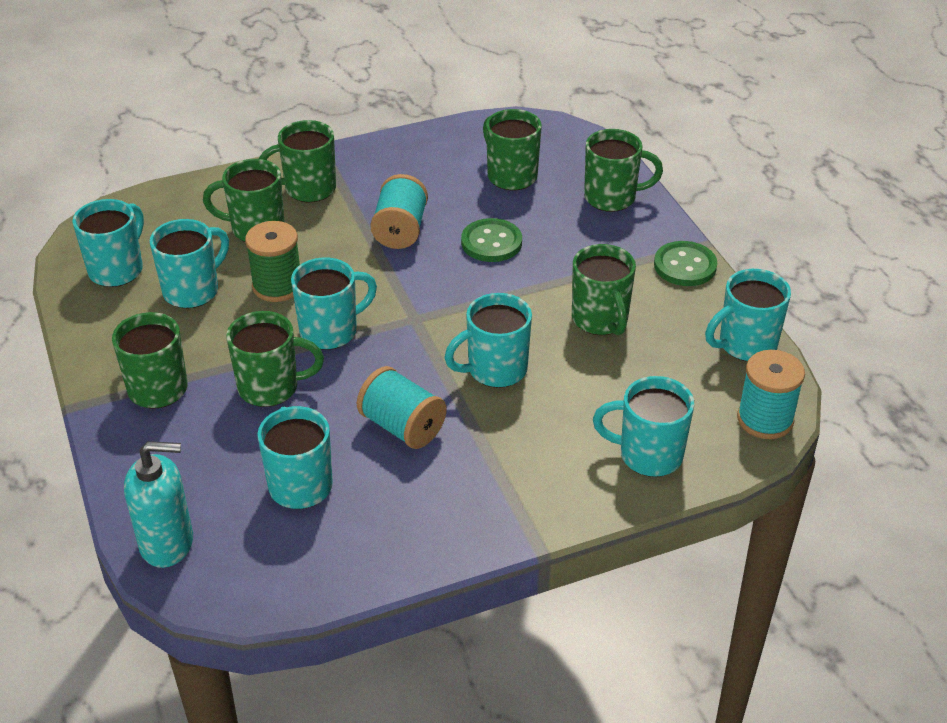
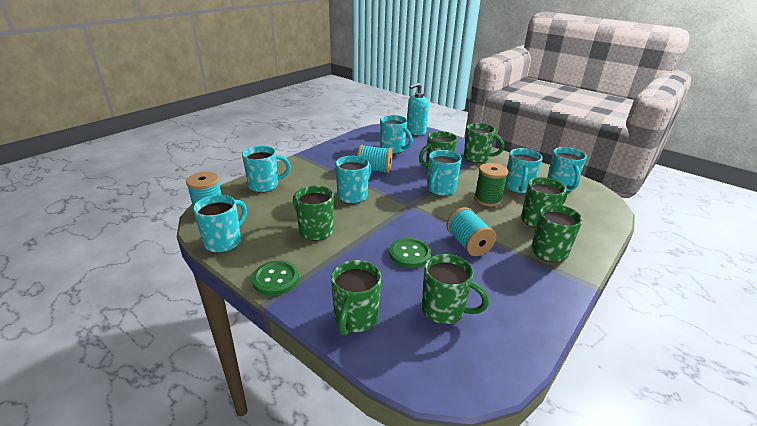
camera: 150 degrees right, 10 degrees down
green mug [584,129,663,212] -> green mug turned 45 degrees counterclockwise [331,260,382,336]

